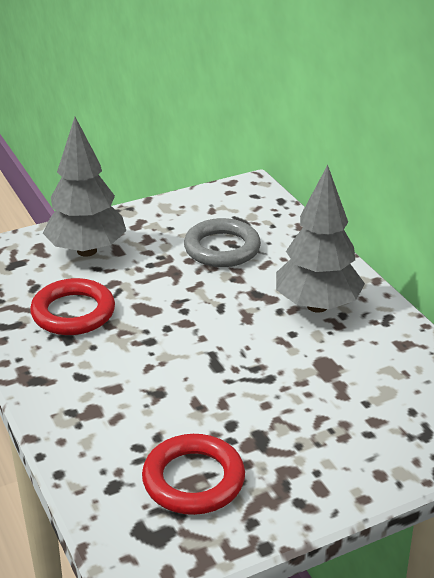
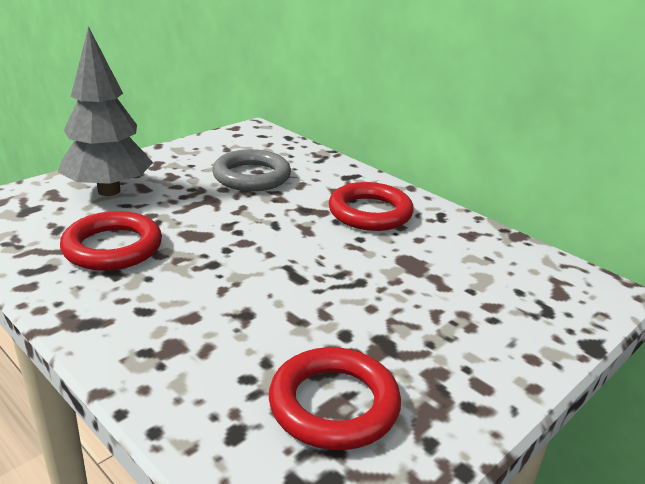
camera: 20 degrees left, 5 degrees down
grey tree [276,165,365,313] -> red ring [329,182,414,231]

